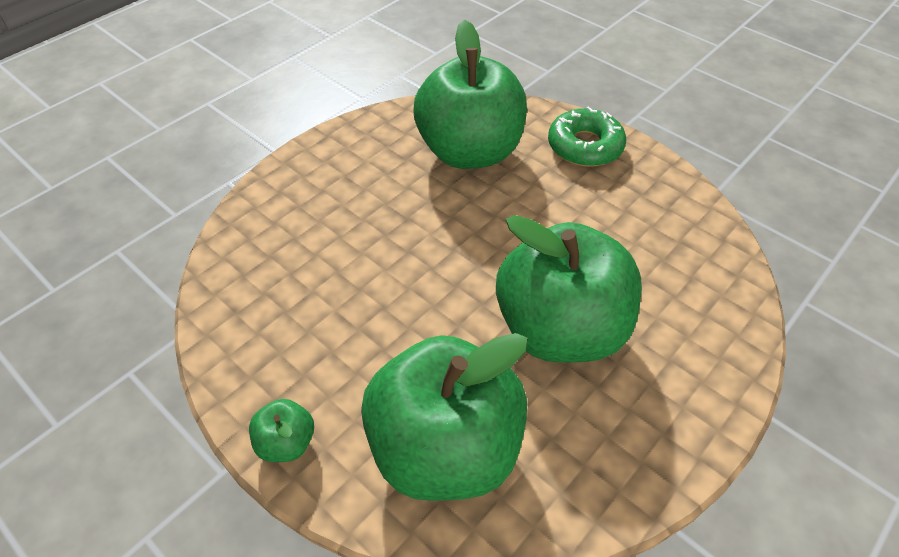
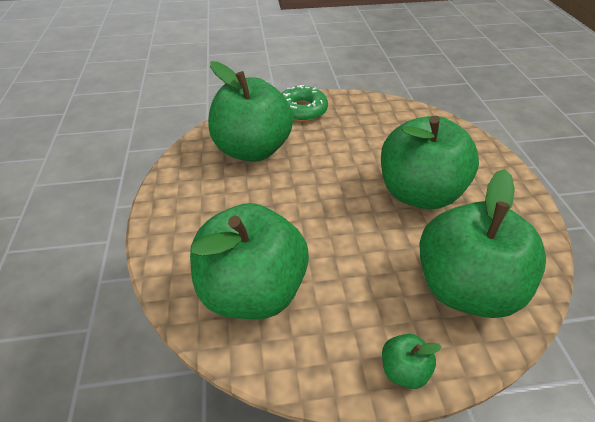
camera: 50 degrees left, 5 degrees down
none -> green apple [190,203,309,319]

